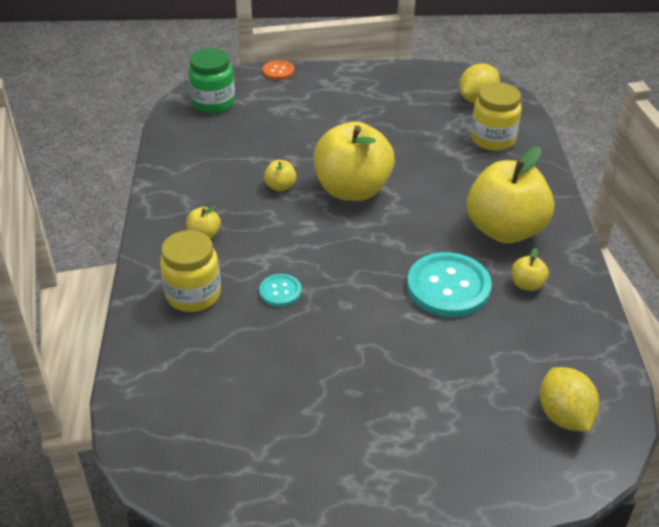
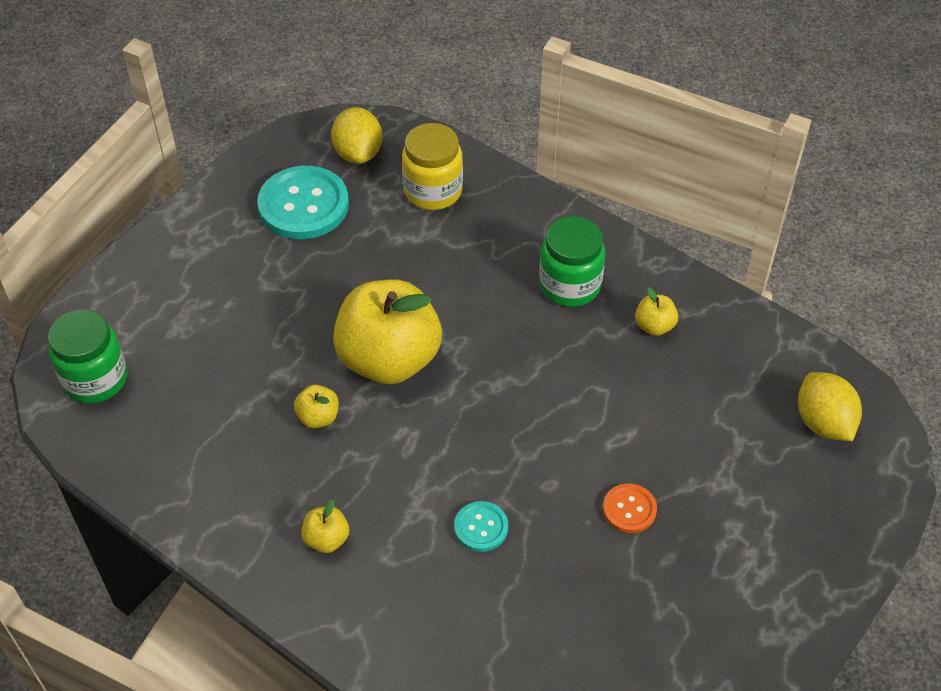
camera: 50 degrees left, 10 degrees up
yellow jar [160,230,221,312] -> none
orange button [262,60,294,80] -> orange button moved to [603,484,657,533]
turquoise button [407,252,492,317] -> turquoise button moved to [257,166,349,239]
yellow apple [467,147,554,243] -> green jar [539,216,605,307]
yellow lemon [540,367,599,432] -> yellow lemon turned 45 degrees clockwise [798,372,862,441]

